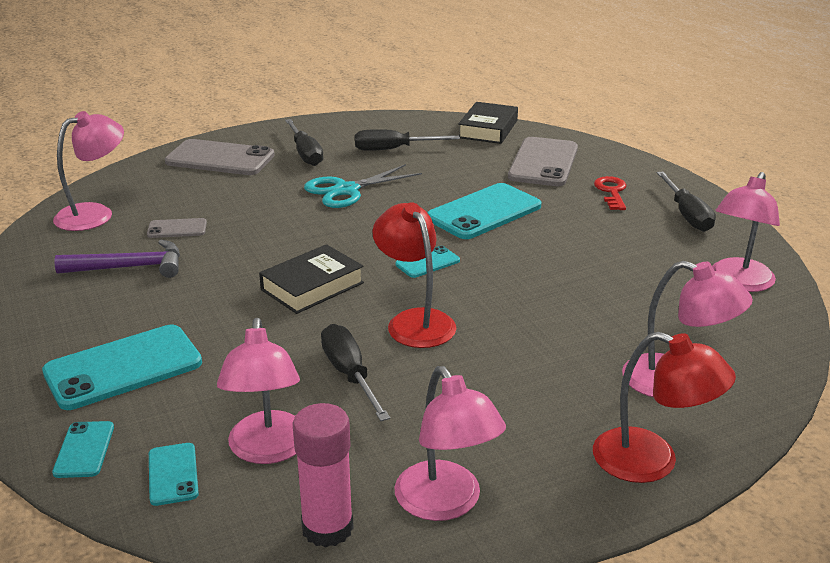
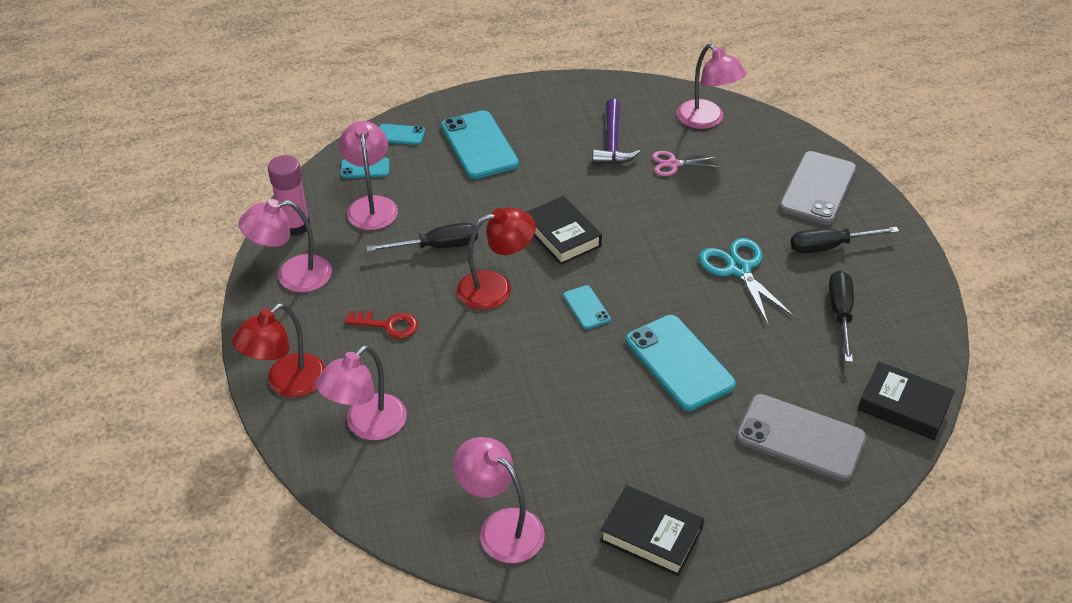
camera: 100 degrees right, 15 degrees up
grey phone [147,218,207,238] -> pink scissors [652,151,718,176]
pink lamp [217,318,300,464] -> pink lamp turned 75 degrees clockwise [339,121,398,230]
red key [594,176,627,210] -> red key moved to [345,311,418,339]
black screwdriver [657,172,716,232] -> black book [600,485,704,576]

